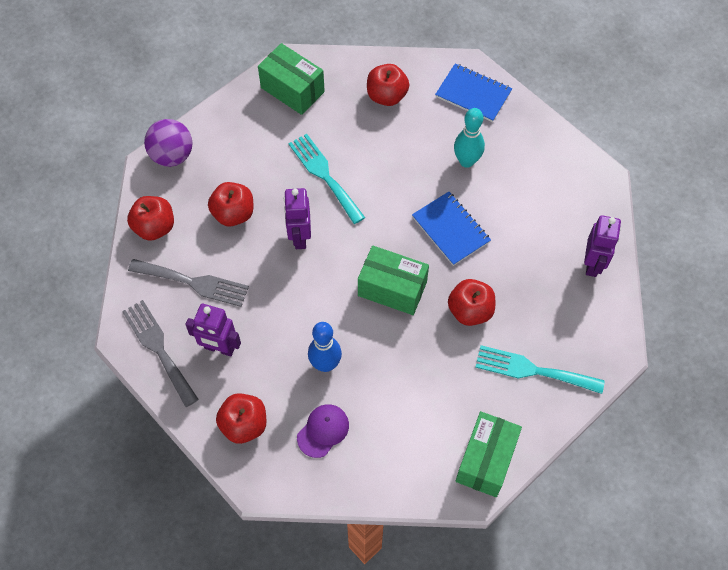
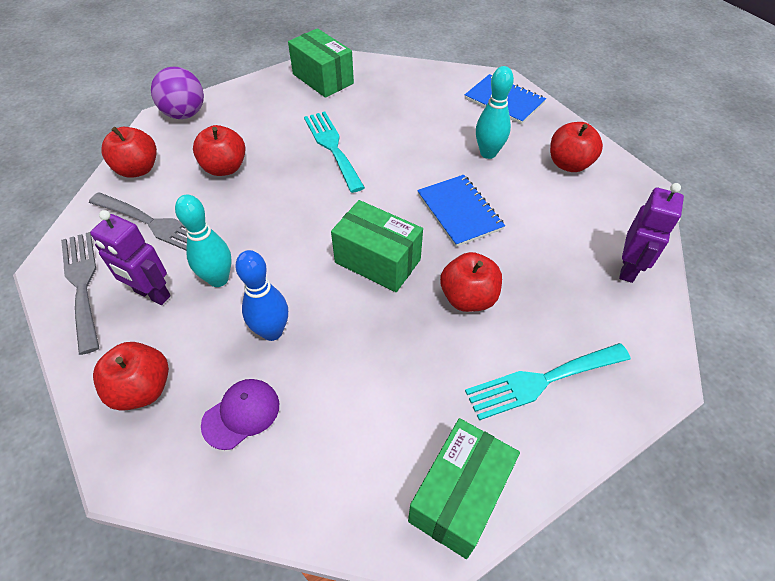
camera: 10 degrees right, 10 degrees down
purple robot [284,188,311,249] -> none
red apple [367,64,409,106] -> red apple moved to [550,122,603,172]
turquoise fork [475,345,605,394] -> turquoise fork turned 45 degrees counterclockwise [465,343,631,420]
none -> turquoise bowling pin [175,195,232,287]

